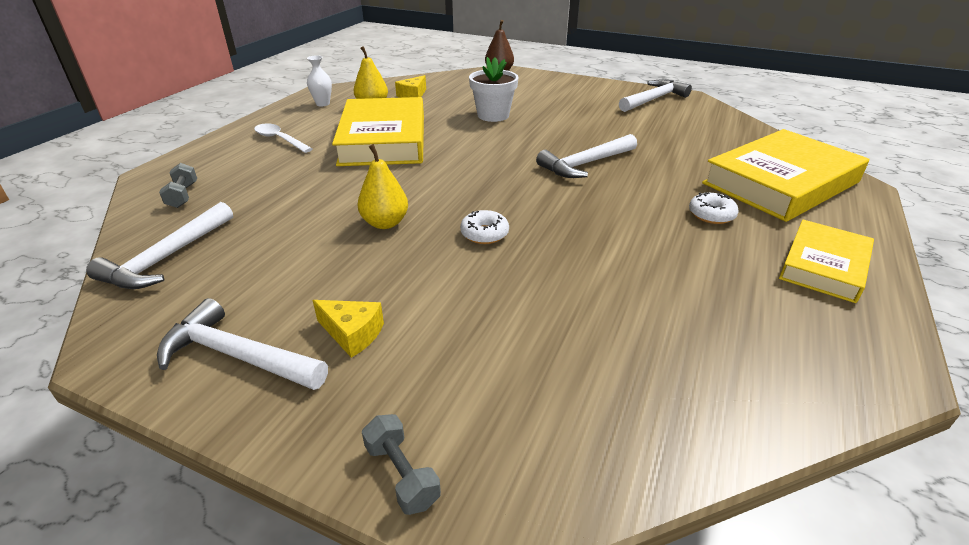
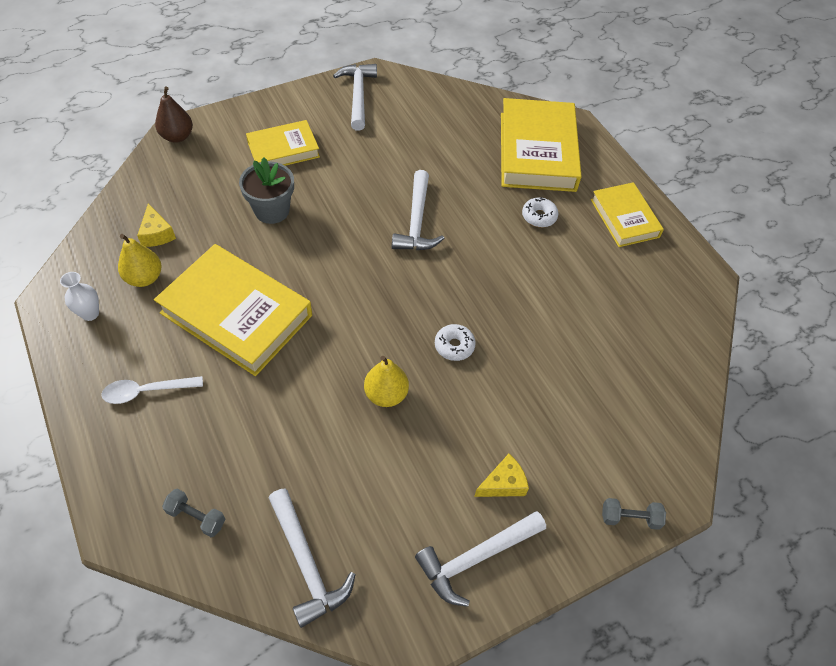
camera: 55 degrees left, 20 degrees up
white flower pot [469,57,519,122] -> grey flower pot [239,157,294,224]
none -> yellow book [246,120,320,166]

